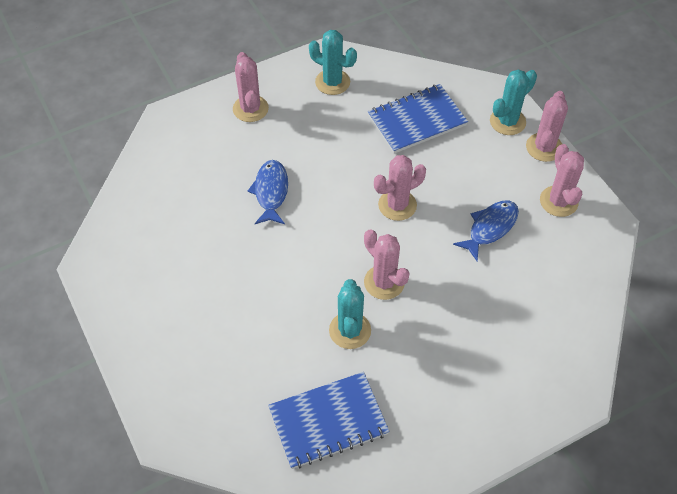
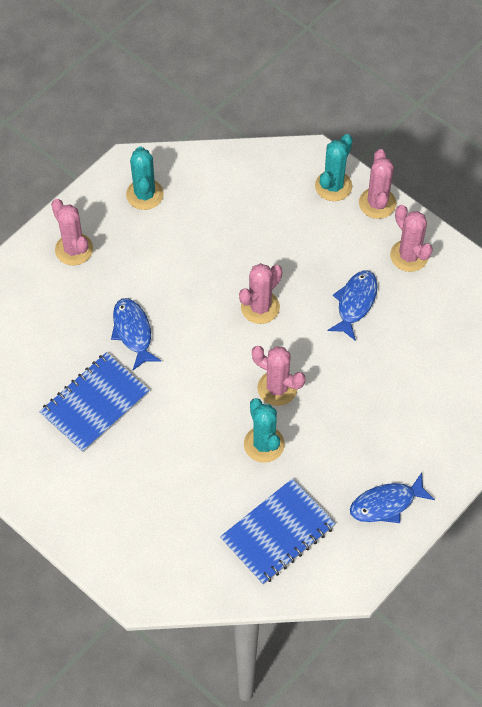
camera: 20 degrees left, 5 degrees up
turquoise cactus [309,30,357,95] -> turquoise cactus turned 75 degrees clockwise [126,146,164,210]
blue notebook [368,84,468,154] -> blue notebook moved to [39,352,150,453]
none -> blue fish [350,473,435,523]

